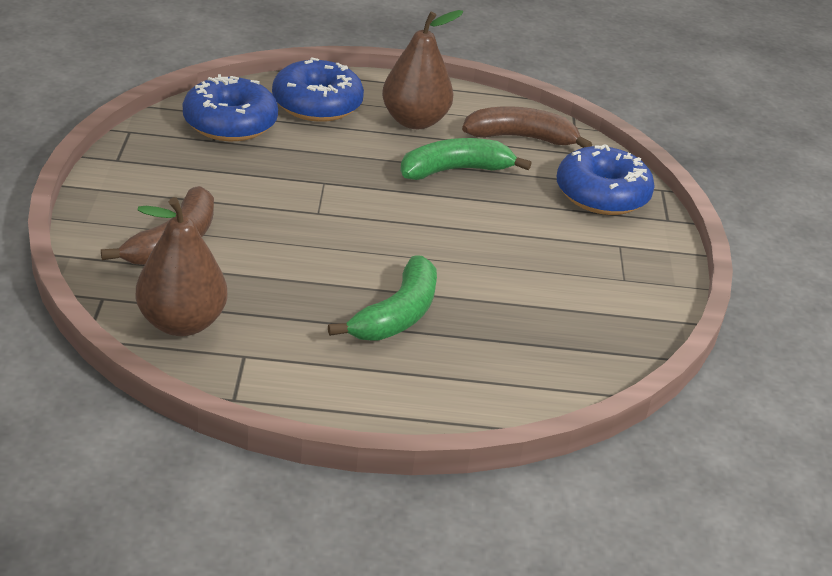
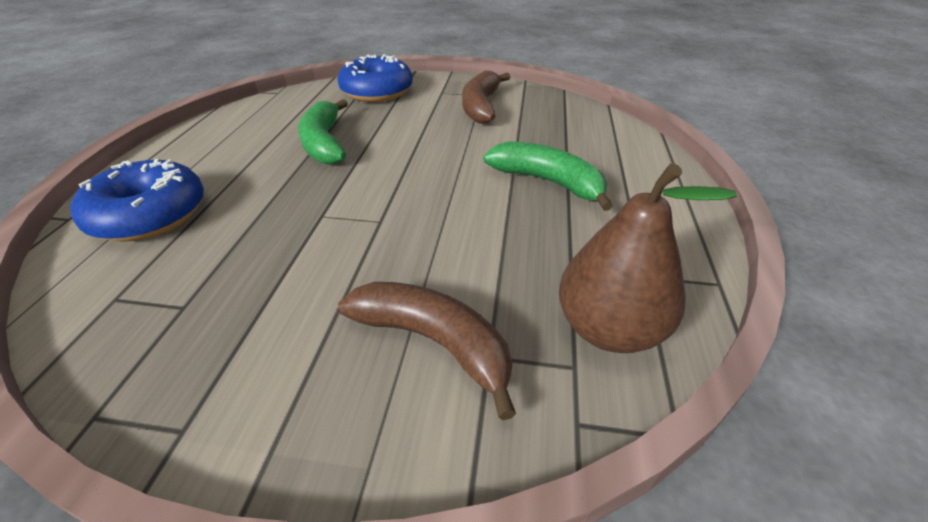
camera: 80 degrees left, 5 degrees up
blue donut [183,74,278,141] -> none
brown pear [382,10,463,129] -> none
brown banana [462,106,592,148] -> brown banana moved to [462,70,510,124]

